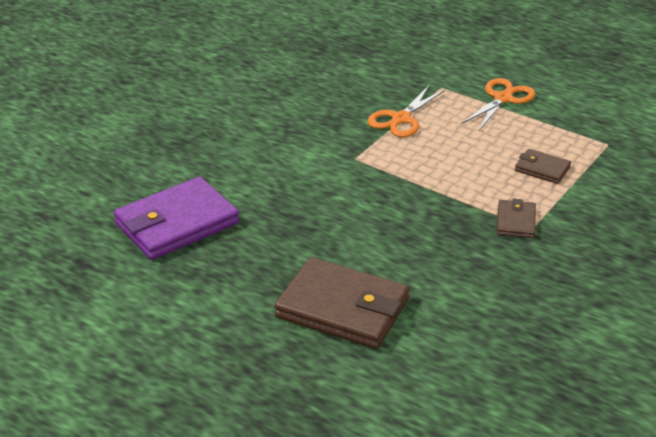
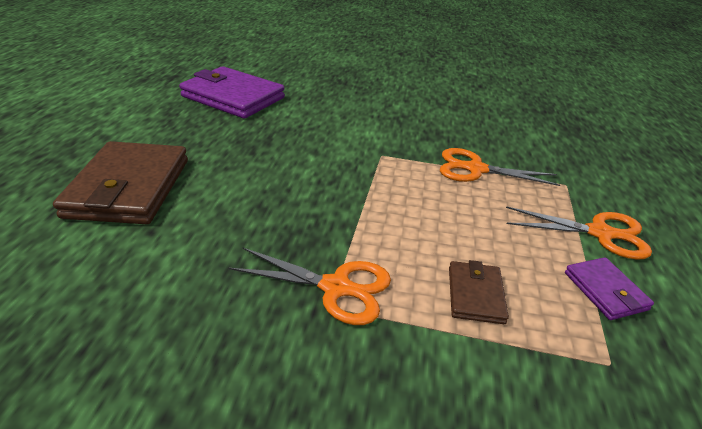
camera: 65 degrees right, 0 degrees up
brown wallet [497,199,536,238] -> orange scissors [228,247,391,325]
none -> purple wallet [565,257,654,320]

